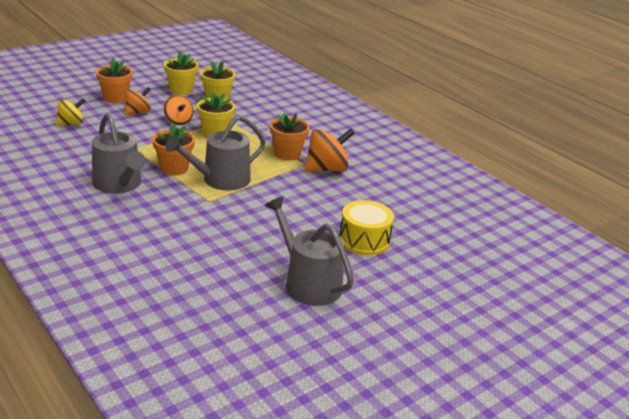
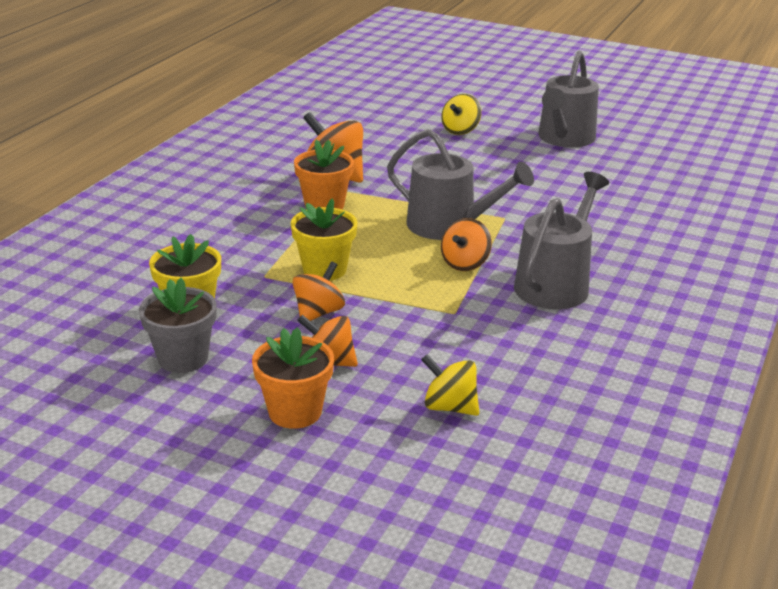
camera: 115 degrees left, 0 degrees up
orange flower pot [152,122,195,176] -> orange spinning top [441,218,492,271]
yellow flower pot [164,51,198,95] -> grey flower pot [139,278,217,373]
yellow drum [339,200,394,256] -> yellow spinning top [441,94,481,135]

